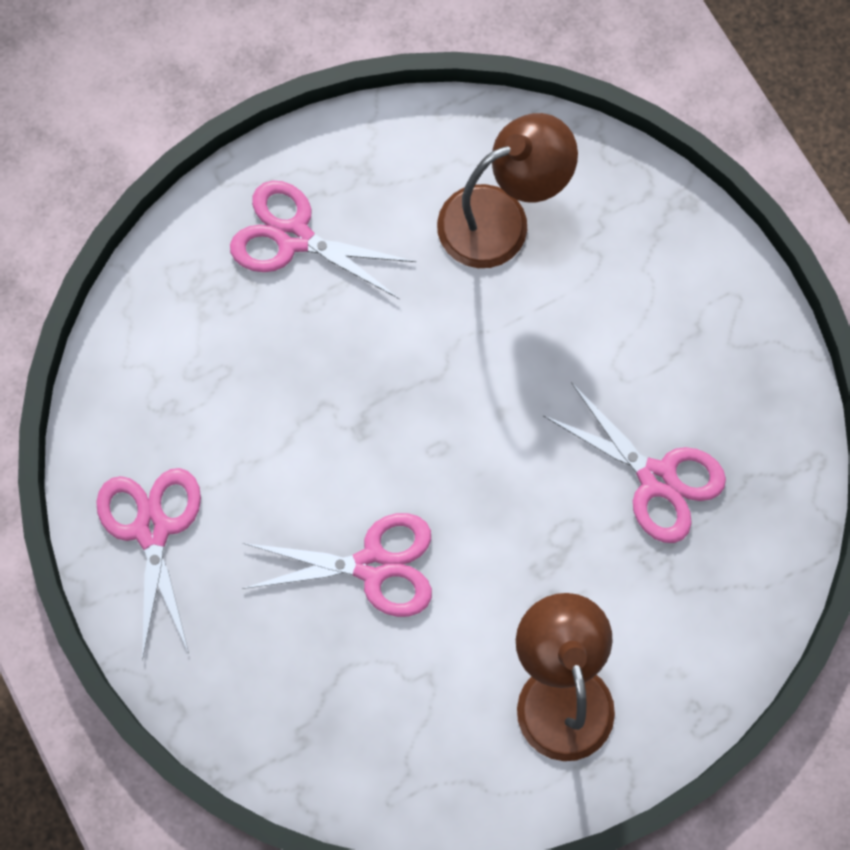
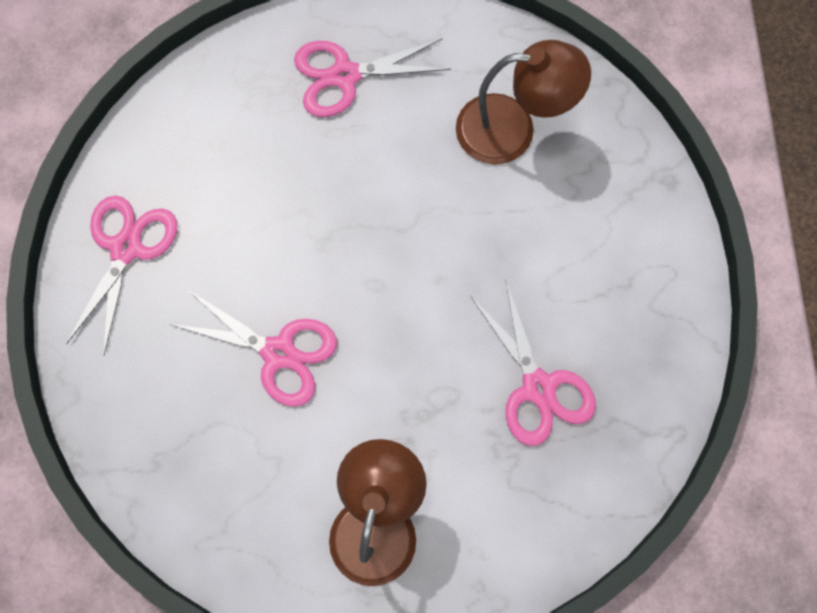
camera: 25 degrees right, 0 degrees up
pink scissors [230,180,416,299] -> pink scissors turned 60 degrees counterclockwise [294,38,451,117]

